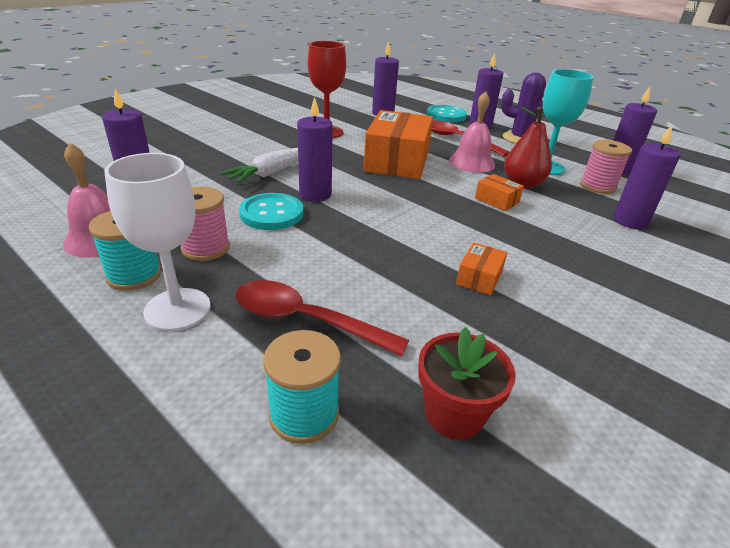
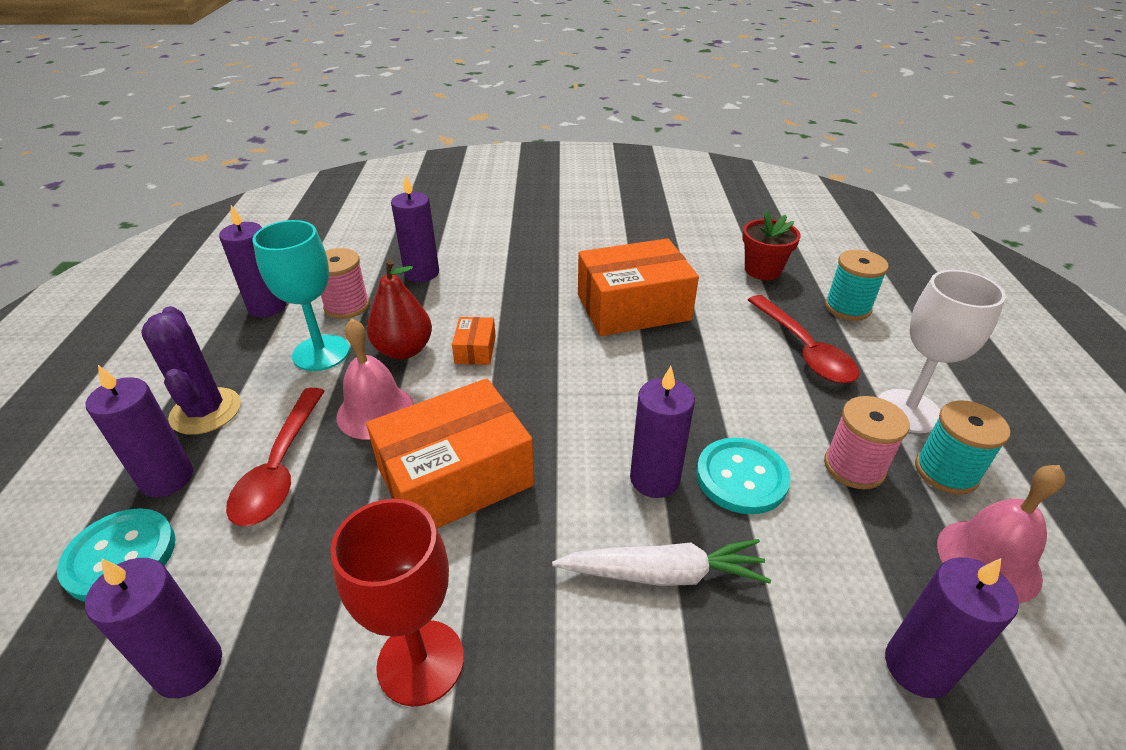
camera: 130 degrees left, 5 degrees up
orange box [456,243,507,295] -> orange box [578,238,699,336], size x2.28

